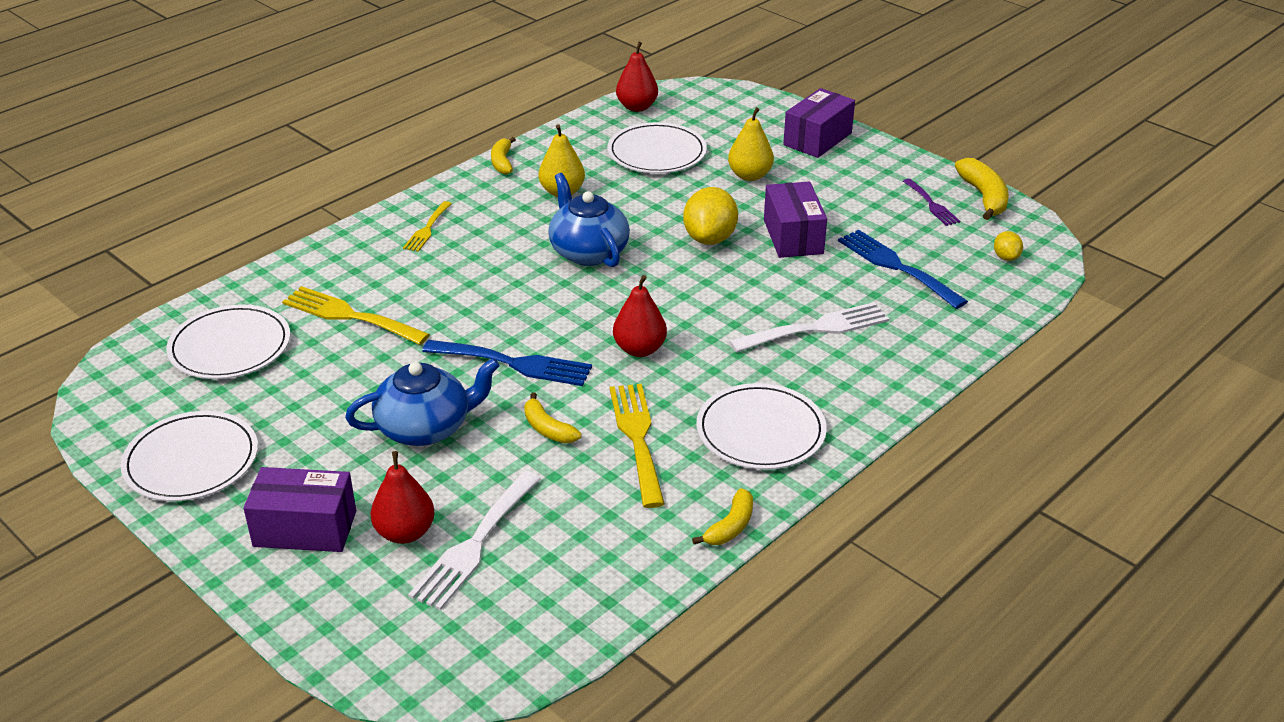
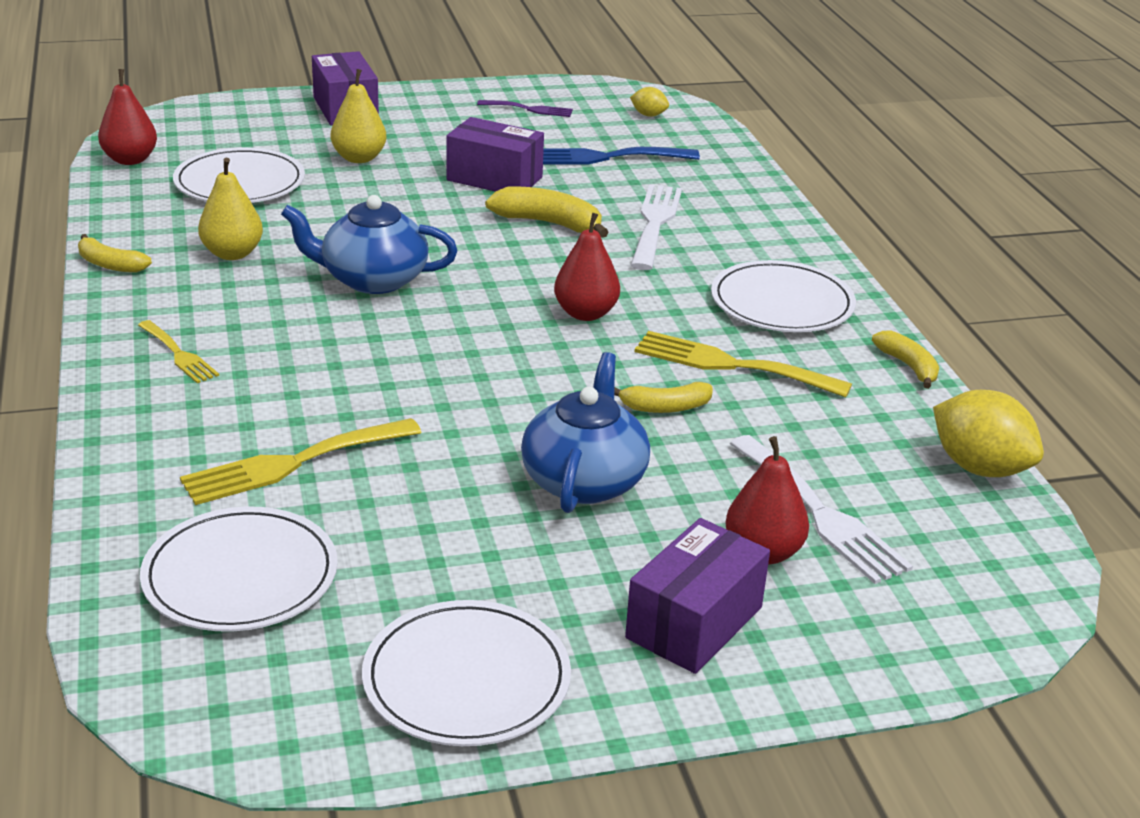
camera: 60 degrees left, 5 degrees down
blue fork [422,340,592,386] -> none
yellow lemon [683,187,738,245] -> yellow lemon moved to [933,390,1044,477]
yellow banana [955,158,1009,220] -> yellow banana moved to [485,187,609,238]

